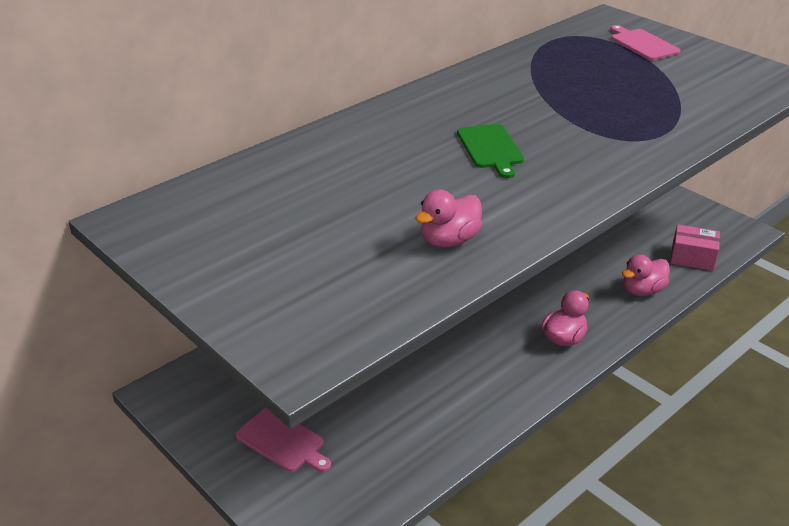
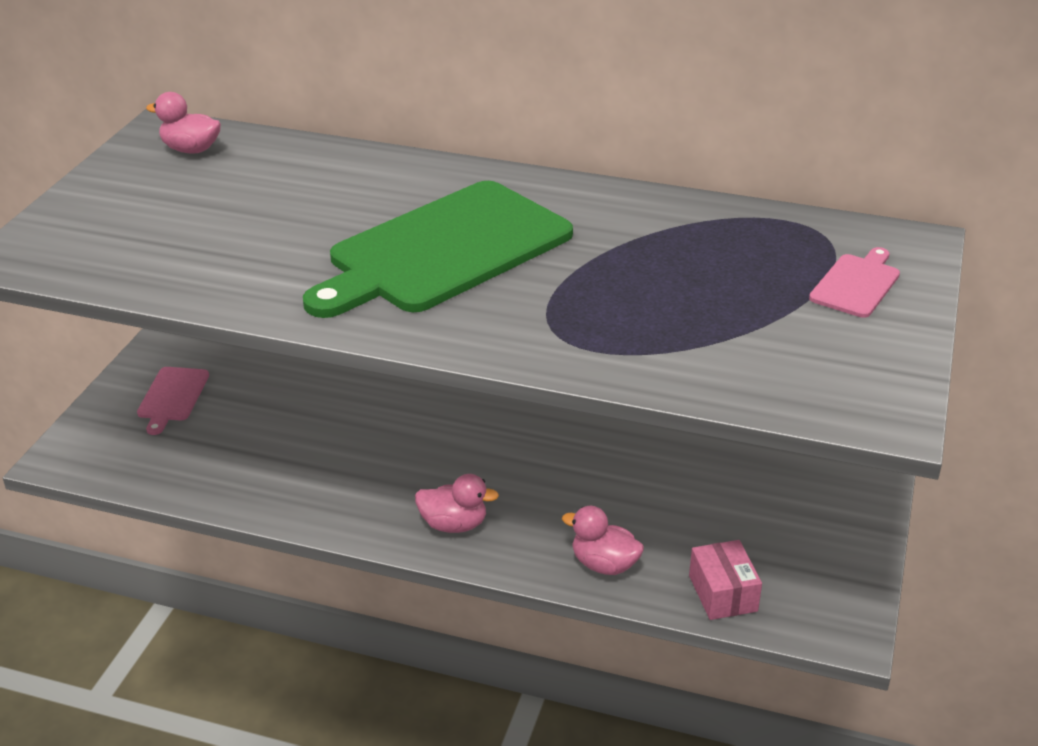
camera: 60 degrees right, 0 degrees up
pink duck [415,190,482,247] -> pink duck moved to [146,92,221,153]
green cutting board [457,124,524,178] -> green cutting board [303,181,573,318], size x2.34

